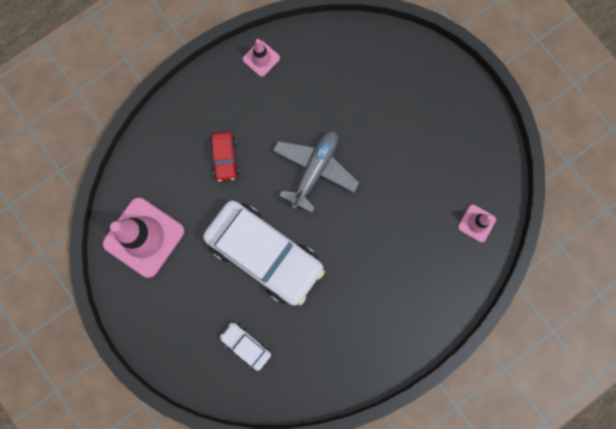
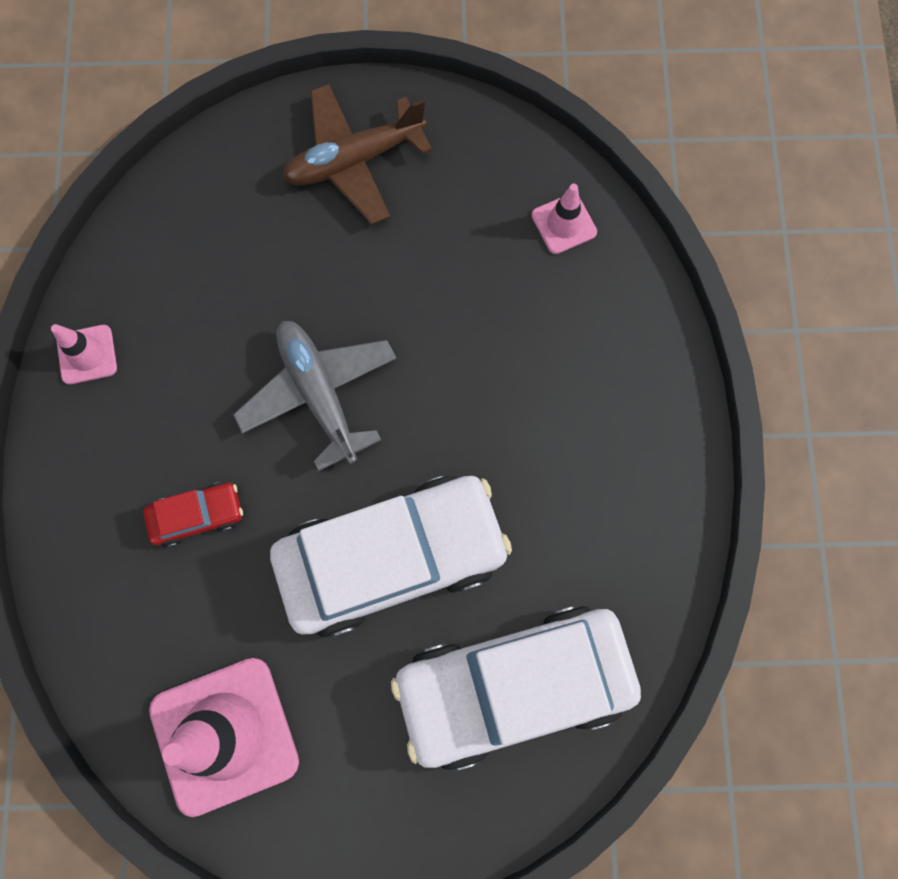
camera: 55 degrees left, 5 degrees down
red car [210,132,239,182] -> red car turned 45 degrees counterclockwise [143,482,243,547]
white car [220,323,271,371] -> white car [391,605,641,770], size x2.32
none -> brown plane [282,84,432,224]

